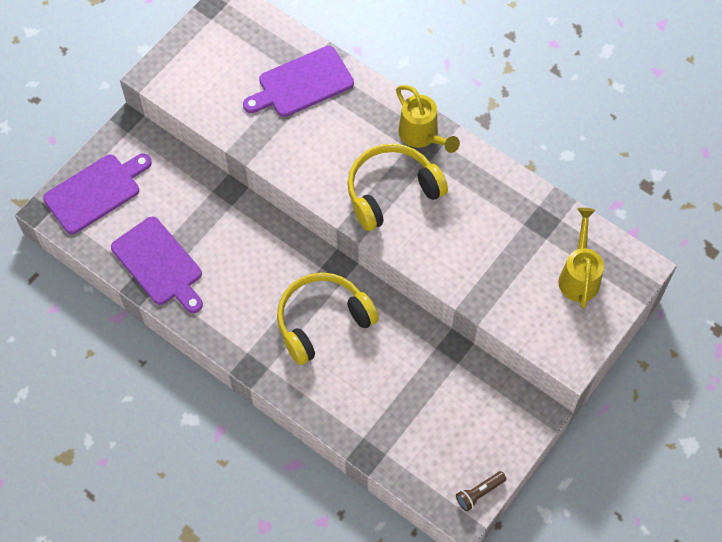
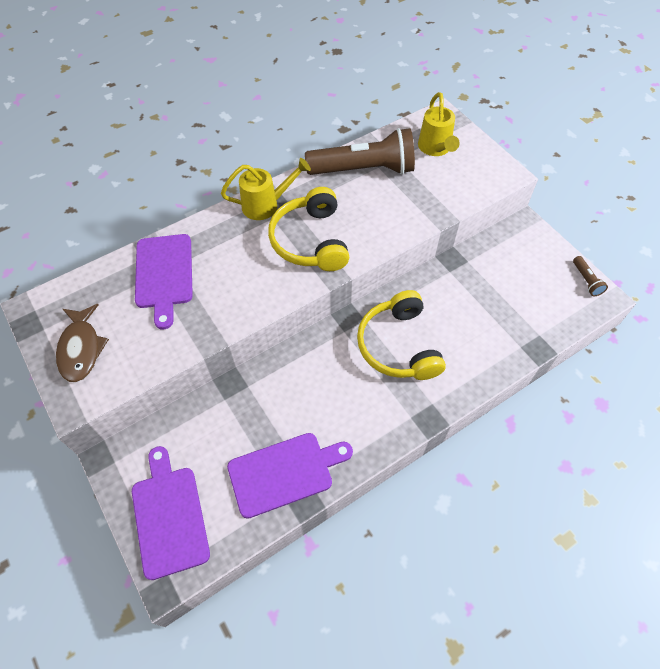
camera: 70 degrees left, 5 degrees down
yellow watering can [559,208,604,308] -> yellow watering can turned 120 degrees counterclockwise [418,92,460,156]
none -> brown fish [56,304,109,382]
none -> brown flashlight [305,128,415,175]

